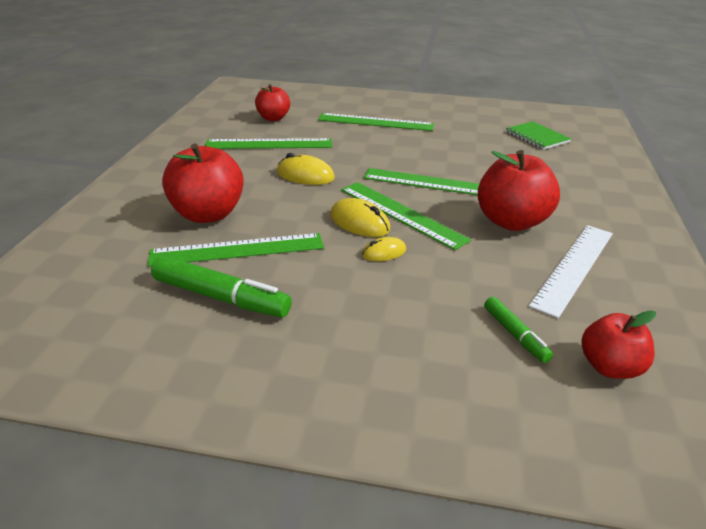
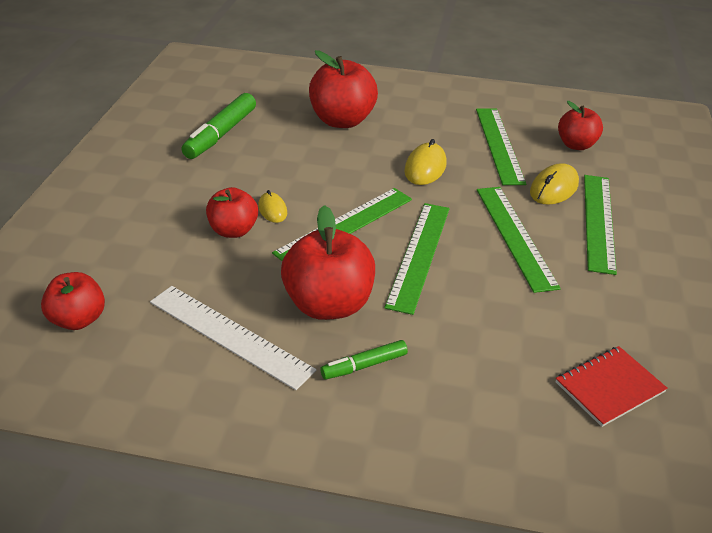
camera: 90 degrees right, 5 degrees up
green ruler [148,233,324,266] -> green ruler moved to [477,187,561,293]
yellow mouse [330,198,390,237] -> yellow mouse moved to [530,163,579,205]
green marker [484,297,553,363] -> green marker moved to [320,340,408,380]
green notebook [506,121,571,150] -> red notebook [556,346,668,427]
none -> red apple [206,187,258,238]

